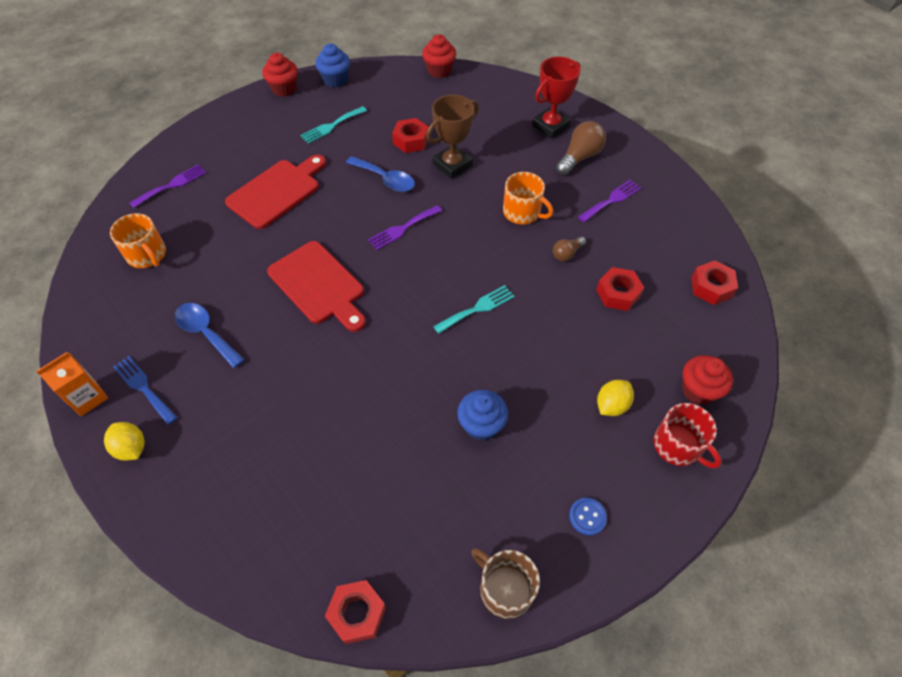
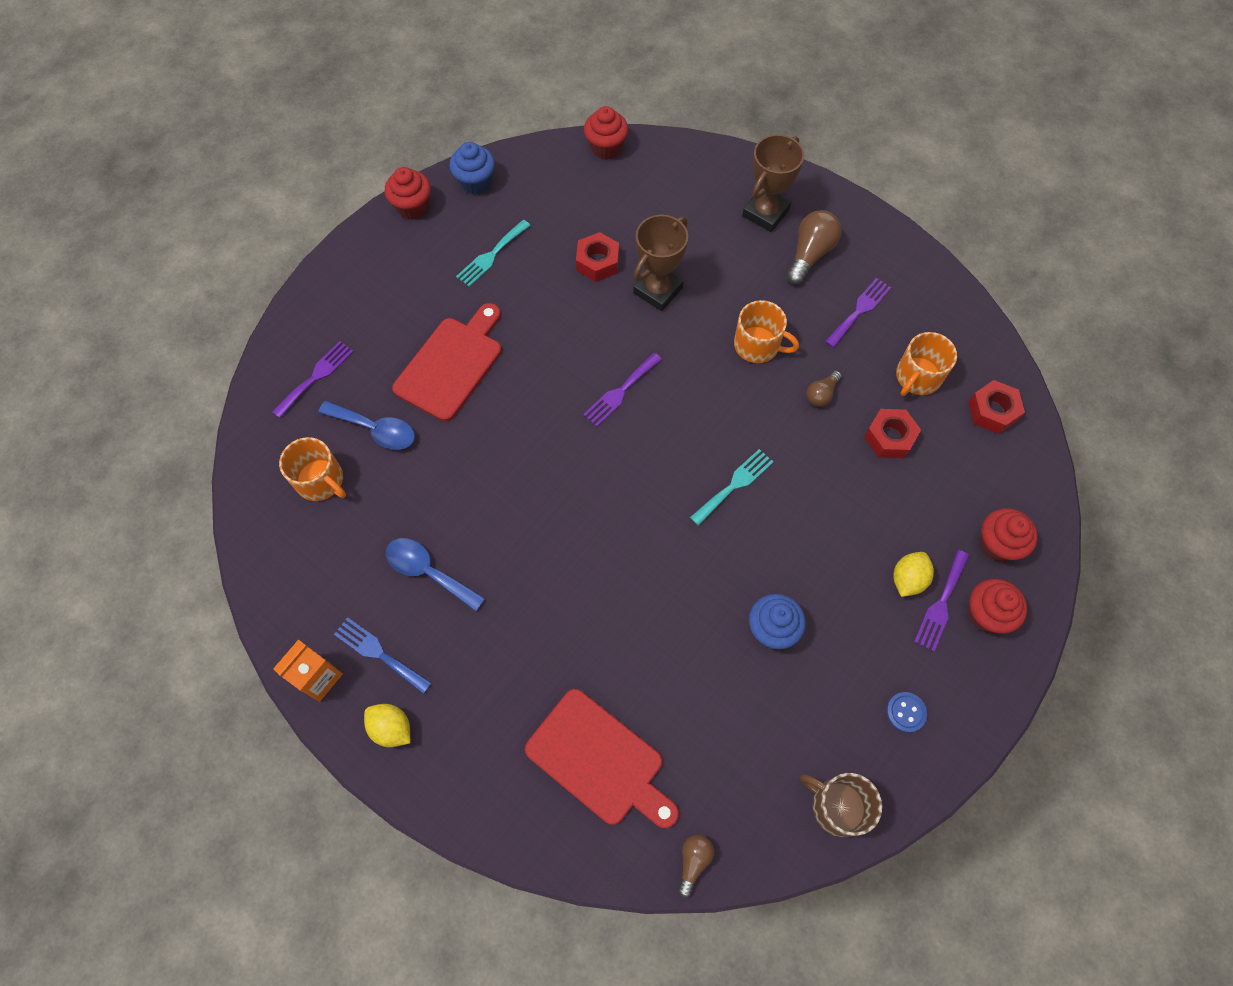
camera: 10 degrees left, 10 degrees up
red cutting board [267,241,366,332] -> red cutting board moved to [525,689,679,829]
red nut [325,580,386,644] -> brown light bulb [678,835,714,898]
blue spoon [346,156,415,192] -> blue spoon moved to [318,401,415,450]
red trophy [532,57,581,139] -> brown trophy [742,134,804,232]
red mug [654,403,722,469] -> red cupcake [968,579,1027,634]
none -> orange mug [896,332,957,396]
none -> purple fork [914,550,969,652]

